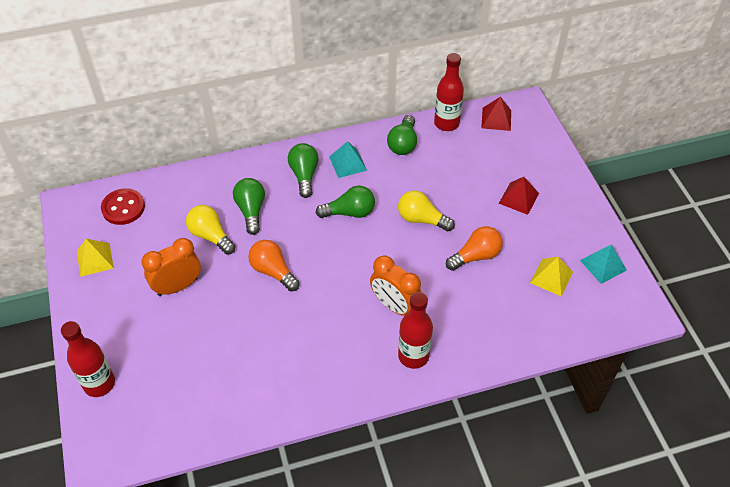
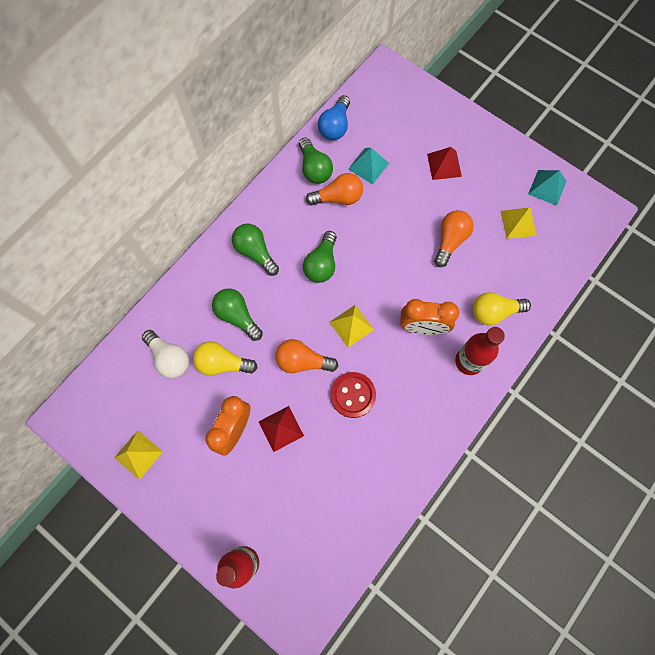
camera: 35 degrees left, 20 degrees up
red button [101,188,145,225] -> red button moved to [331,372,376,418]
green light bulb [316,186,375,218] -> green light bulb turned 150 degrees clockwise [303,231,337,283]
turquoise pyramid [329,141,367,178] -> turquoise pyramid moved to [348,148,389,185]
yellow light bulb [398,190,455,231] -> yellow light bulb moved to [473,292,531,325]
red bottle [434,53,464,131] -> blue light bulb [318,95,350,140]
red pyramid [481,97,511,131] -> red pyramid moved to [259,406,304,452]
none -> white light bulb [142,330,189,378]
none -> orange light bulb [306,173,363,205]
none -> yellow pyramid [329,305,374,348]

